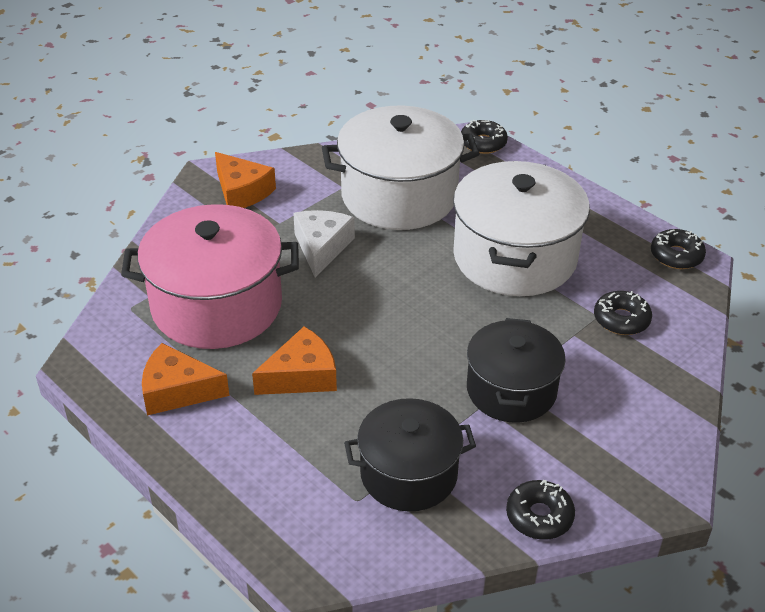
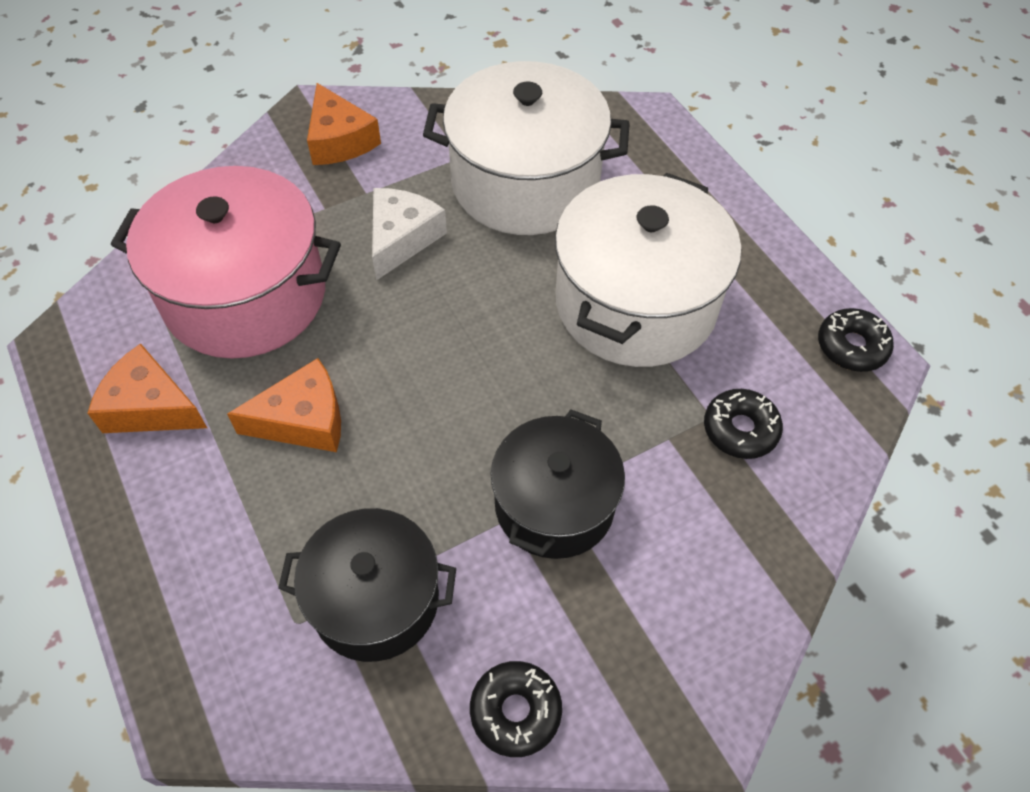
camera: 15 degrees right, 15 degrees up
black donut [461,120,508,154] -> none

